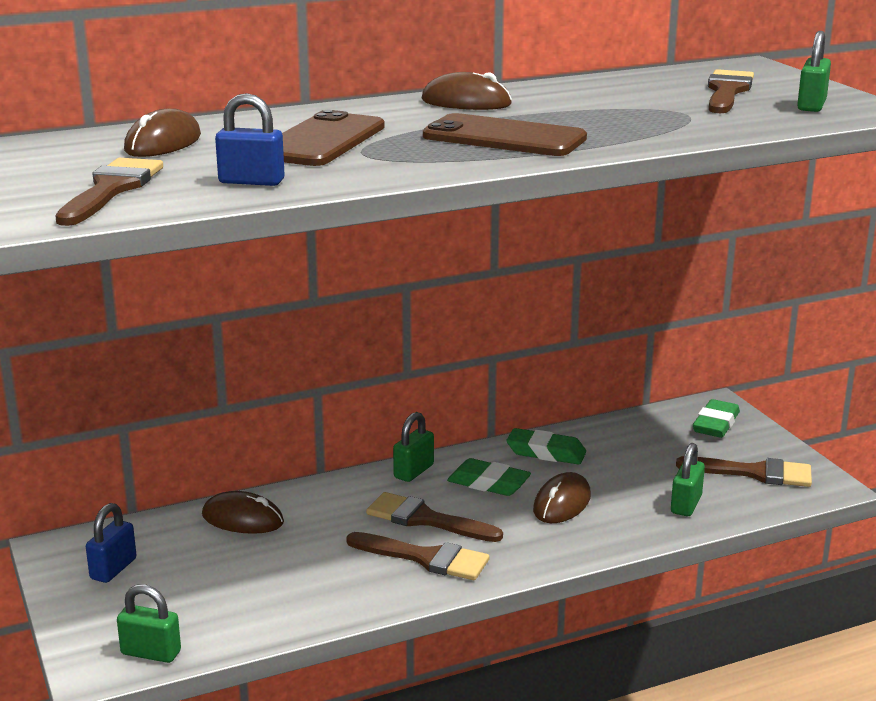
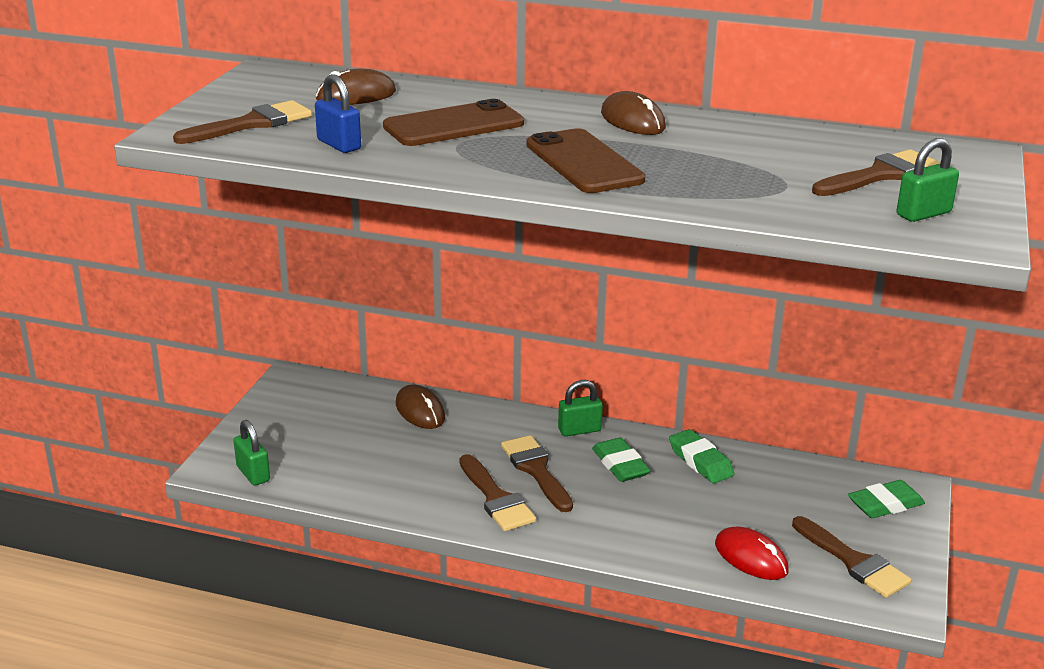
camera: 40 degrees right, 5 degrees up
blue padlock [86,503,136,583] -> none
brown mouse [533,472,591,523] -> none
green padlock [671,443,705,516] -> red mouse [715,526,789,580]

